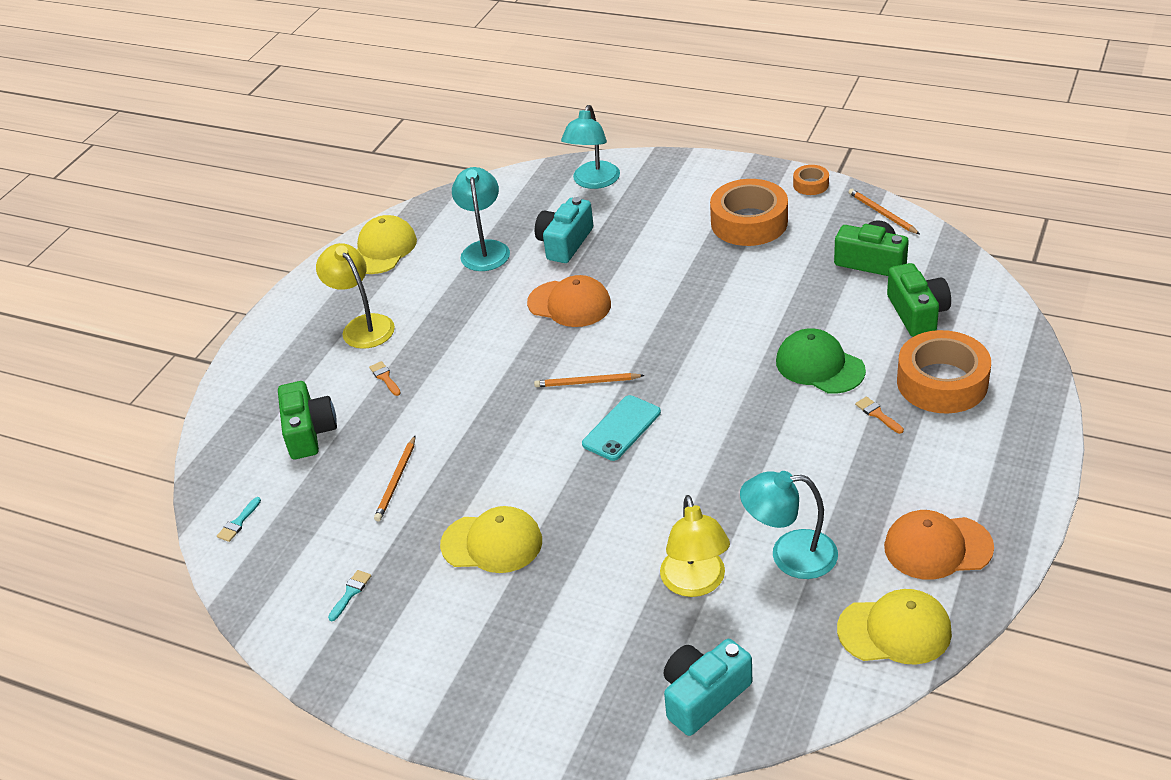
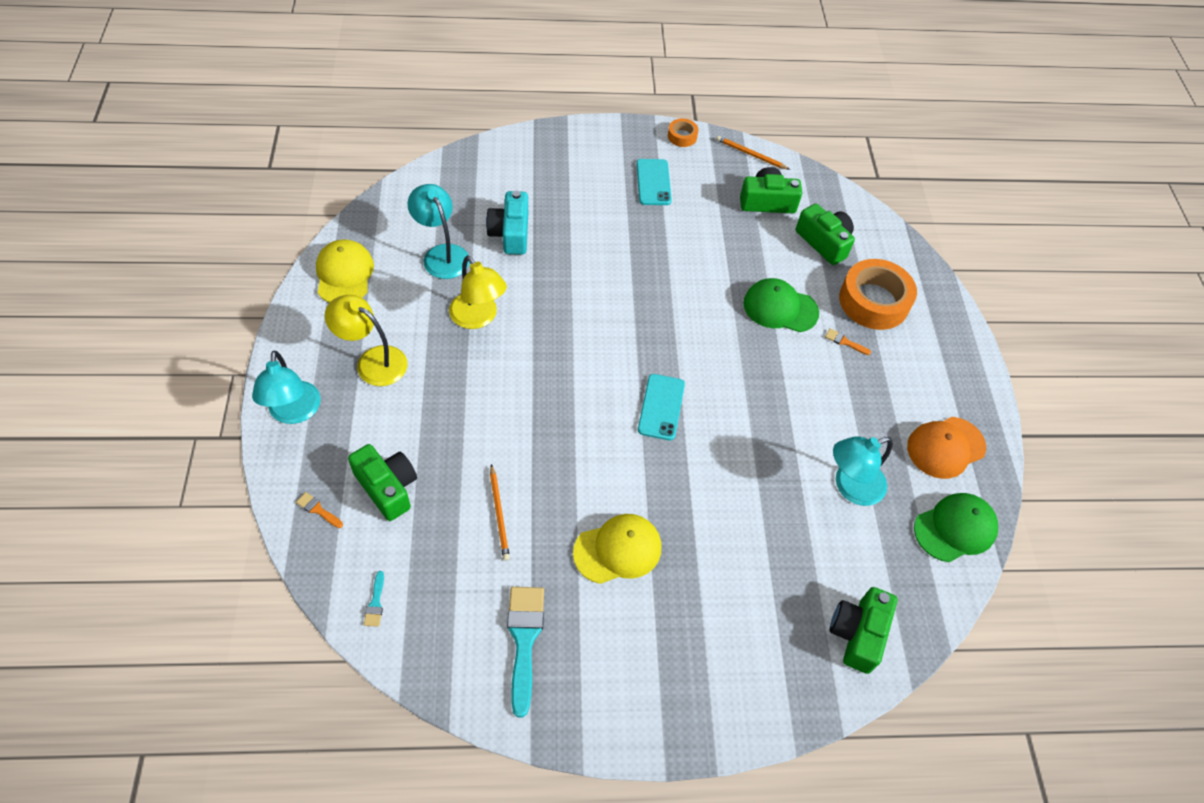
camera: 35 degrees left, 15 degrees up
turquoise brush [328,570,371,621] -> turquoise brush [507,587,544,717], size x2.21
orange brush [369,361,401,396] -> orange brush moved to [296,492,343,528]
orange cap [527,275,611,327] -> none
orange pencil [534,373,645,387] -> none
turquoise lamp [561,105,620,189] -> turquoise lamp moved to [252,351,321,424]
yellow lamp [660,495,730,597] -> yellow lamp moved to [449,255,507,329]
turquoise camera [664,639,752,736] -> green camera [830,587,897,674]
orange tape [710,179,788,246] -> turquoise phone [637,159,672,205]
yellow cap [837,589,952,665] -> green cap [914,493,998,562]

